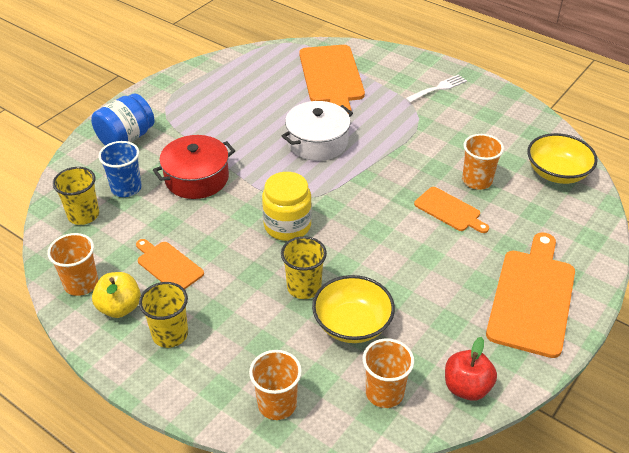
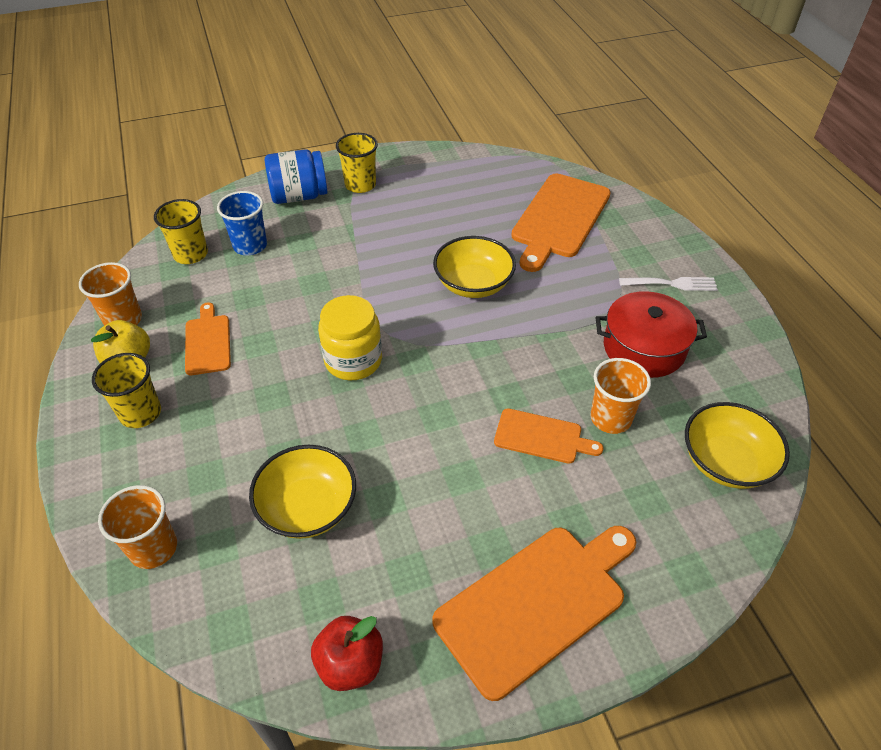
camera: 35 degrees right, 5 degrees up
red pot [153,135,235,199] -> red pot moved to [596,291,707,378]
yellow cup [281,236,327,299] -> yellow cup moved to [336,133,378,193]
white pot [282,101,353,161] -> yellow bowl [433,236,516,298]
orange cup [363,338,414,408] -> none
orange cutting board [414,187,489,233] -> orange cutting board turned 60 degrees counterclockwise [494,408,603,464]

